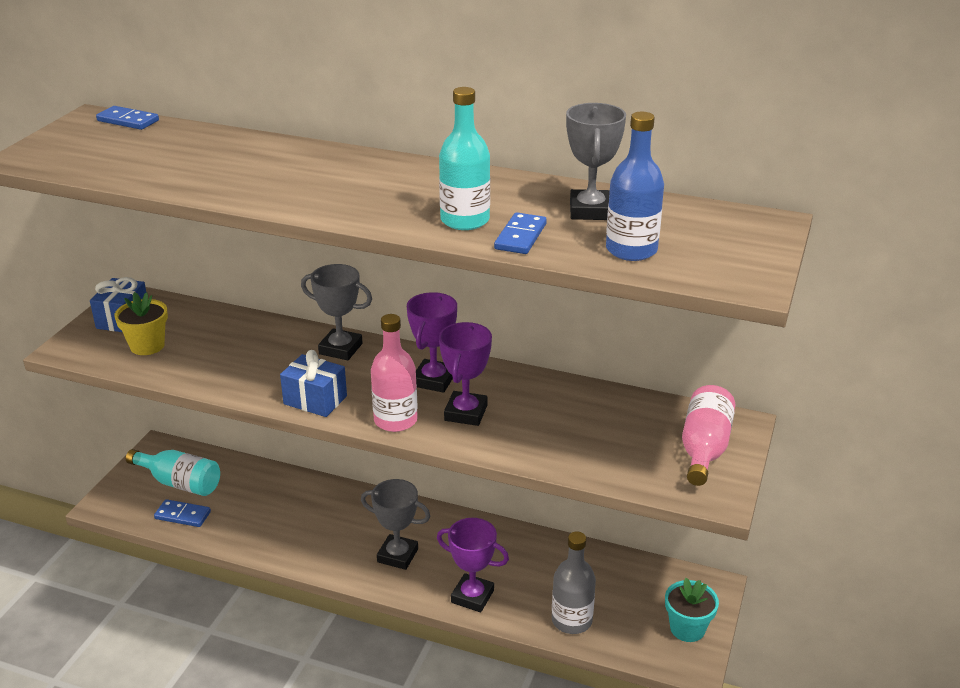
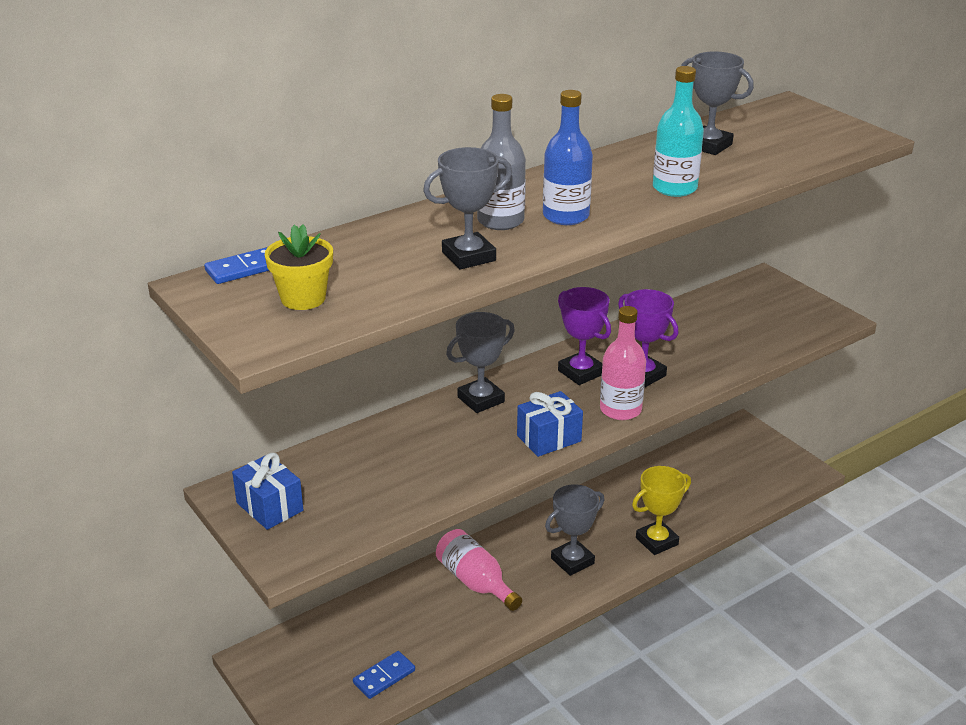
camera: 55 degrees left, 0 degrees up
yellow flower pot [114,292,168,355] -> yellow flower pot moved to [265,225,333,310]
turquoise bottle [126,449,220,496] -> none
purple trophy [437,518,509,612] -> yellow trophy [632,466,691,555]
blue domino [494,212,547,254] -> none
grey bottle [552,531,596,634] -> grey bottle moved to [477,94,526,230]
blue bottle [606,112,664,261] -> blue bottle moved to [543,90,593,225]
turquoise flower pot [665,578,719,642] -> none
pink bottle [682,385,735,486] -> pink bottle moved to [436,529,522,611]
none -> grey trophy [423,147,512,270]

